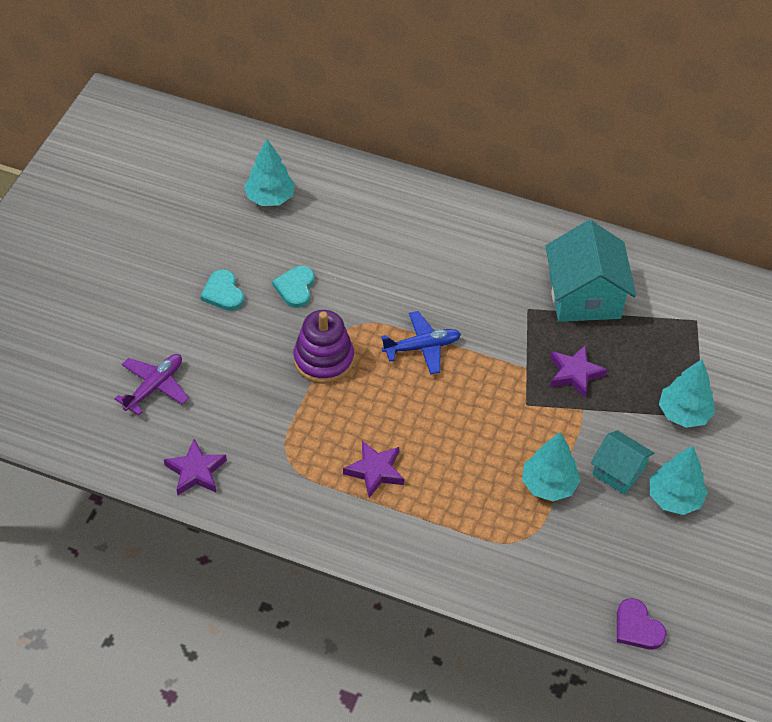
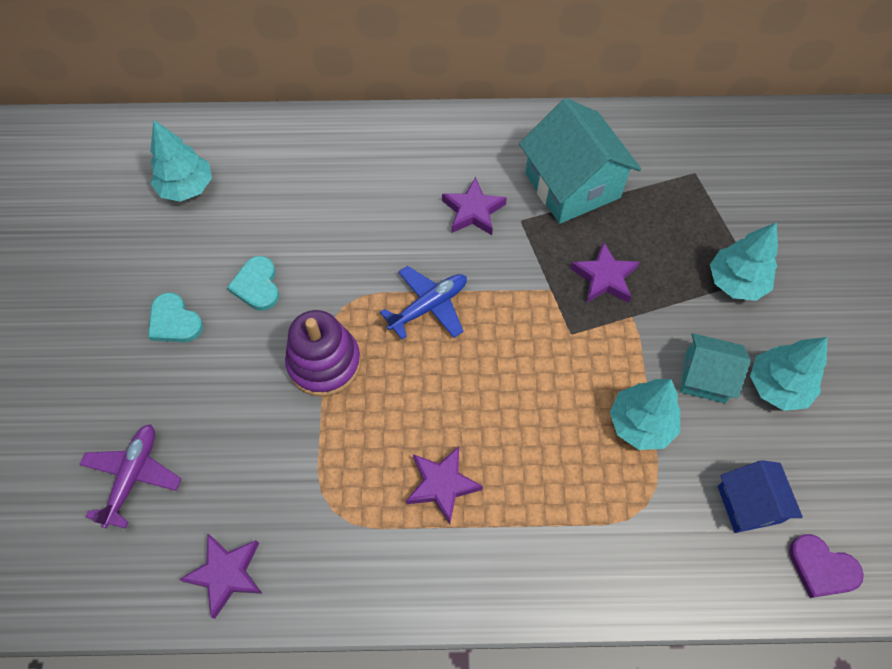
camera: 20 degrees left, 10 degrees up
none -> purple star [442,177,507,235]
none -> blue house [718,460,803,533]

